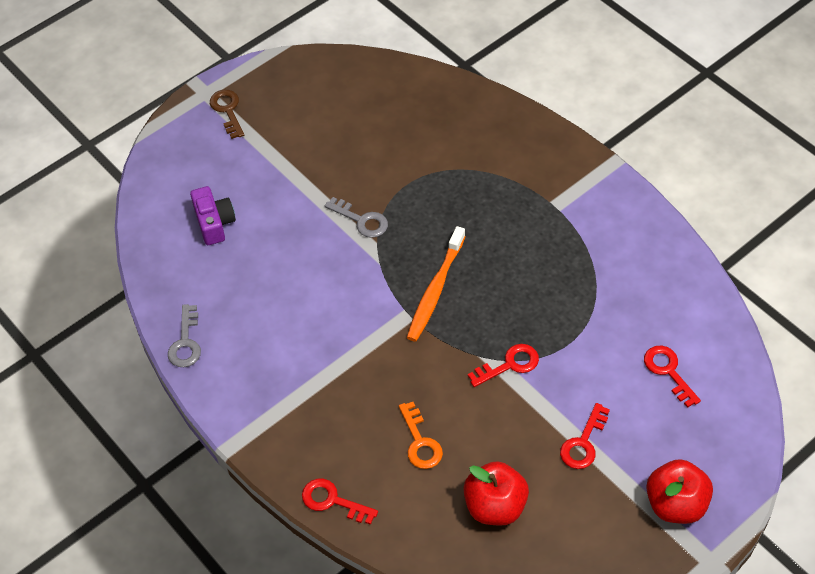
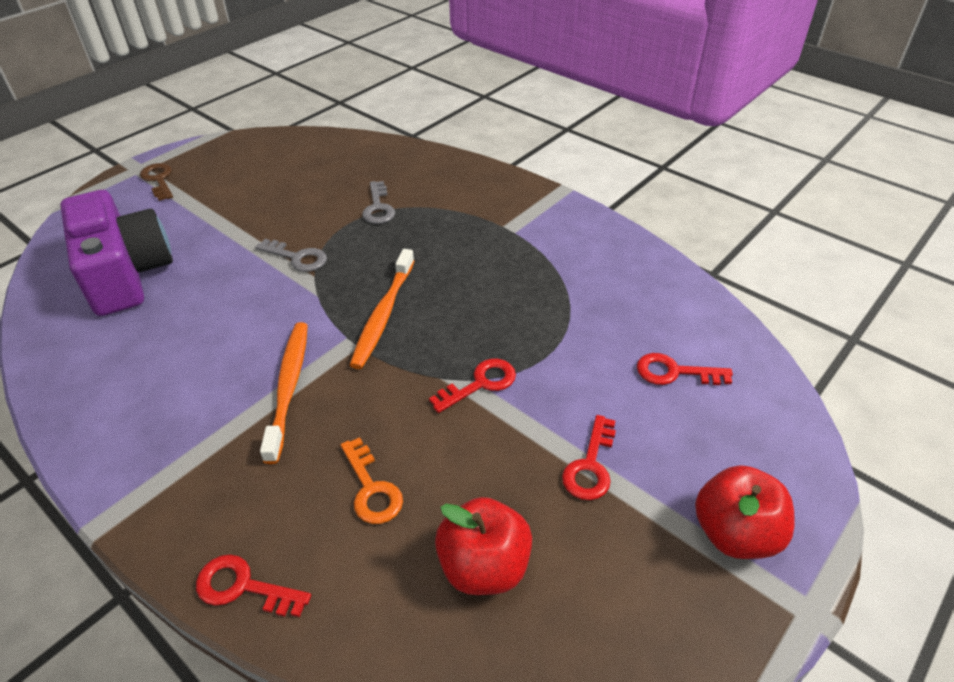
camera: 10 degrees left, 10 degrees down
grey key [168,304,201,367] -> grey key moved to [362,181,395,224]
purple camera [190,186,236,245] -> purple camera [60,190,173,316], size x1.97
red key [644,346,701,408] -> red key turned 45 degrees counterclockwise [637,353,733,385]
none -> orange toothbrush [260,322,308,464]

